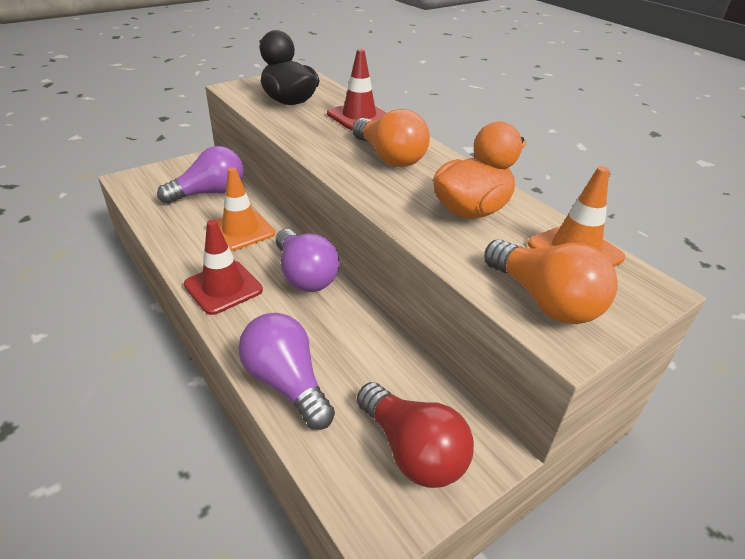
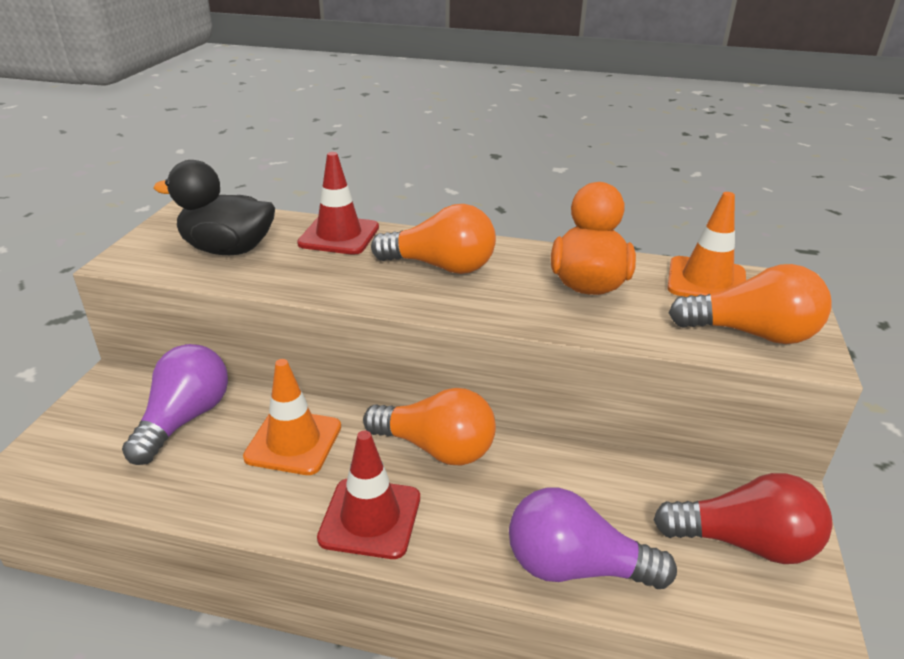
camera: 40 degrees left, 5 degrees down
purple light bulb [276,229,339,292] -> orange light bulb [363,388,496,466]

